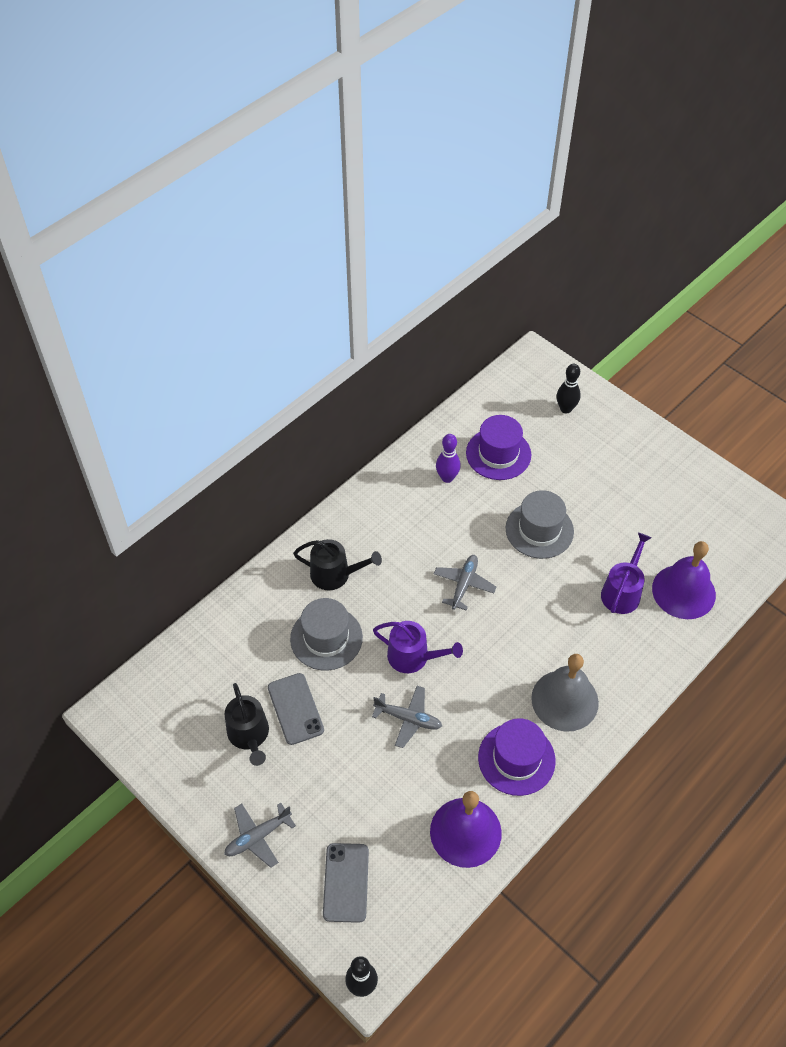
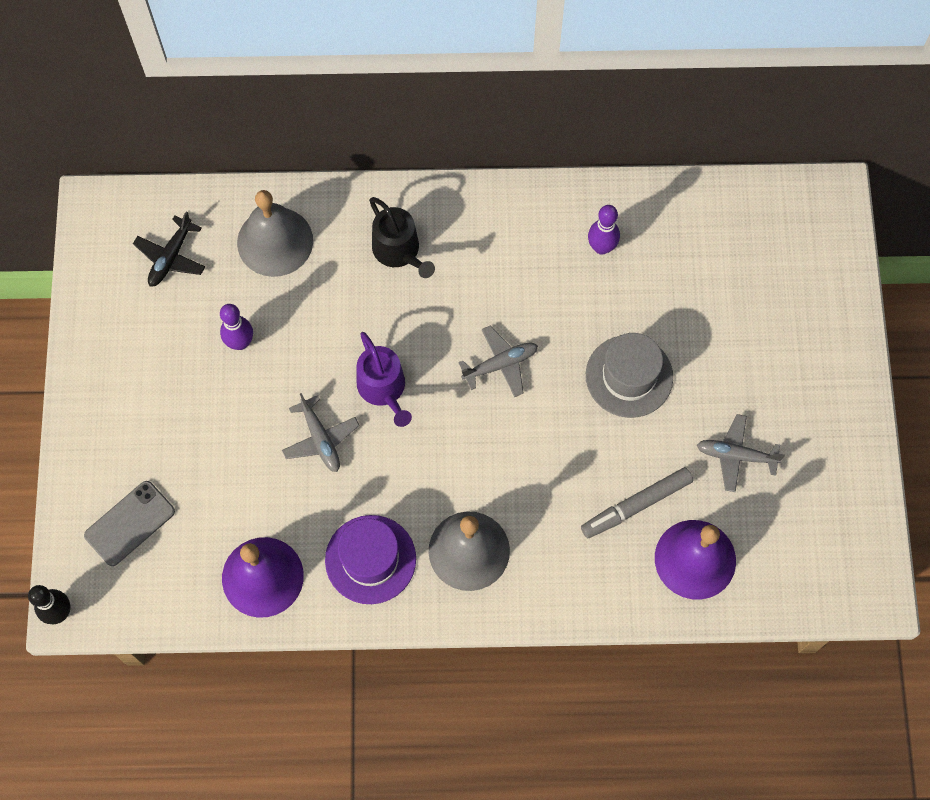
camera: 45 degrees right, 15 degrees up
black watering can [224,683,269,766] -> none
grey plane [224,803,296,868] -> grey plane moved to [697,414,785,492]
grey phone [268,673,324,745] -> purple bowling pin [220,304,253,350]
grey hat [290,598,363,671] -> none
purple hat [466,415,531,480] -> none
black bowling pin [557,364,581,414] -> none
purple watering can [601,533,651,614] -> grey marker [581,467,693,538]
none -> black plane [133,211,205,287]
none -> grey bell [237,190,313,277]

